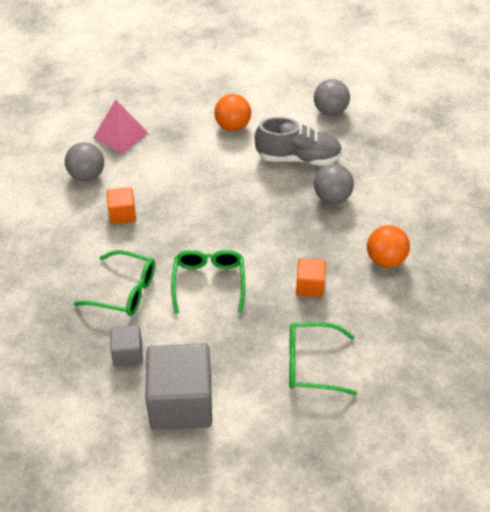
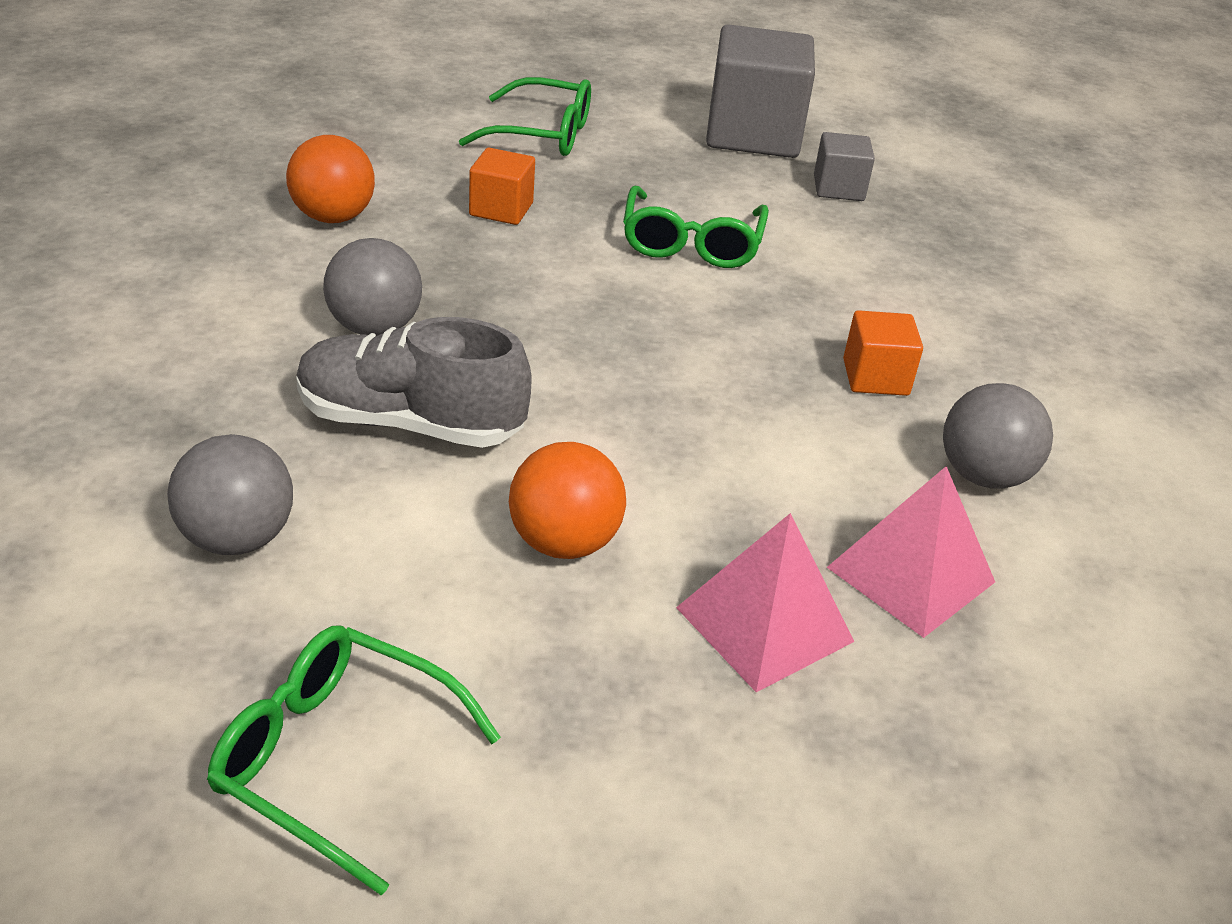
camera: 175 degrees left, 10 degrees down
green glasses [74,250,155,316] -> green glasses moved to [207,625,501,895]
none -> pink pyramid [676,513,854,692]

